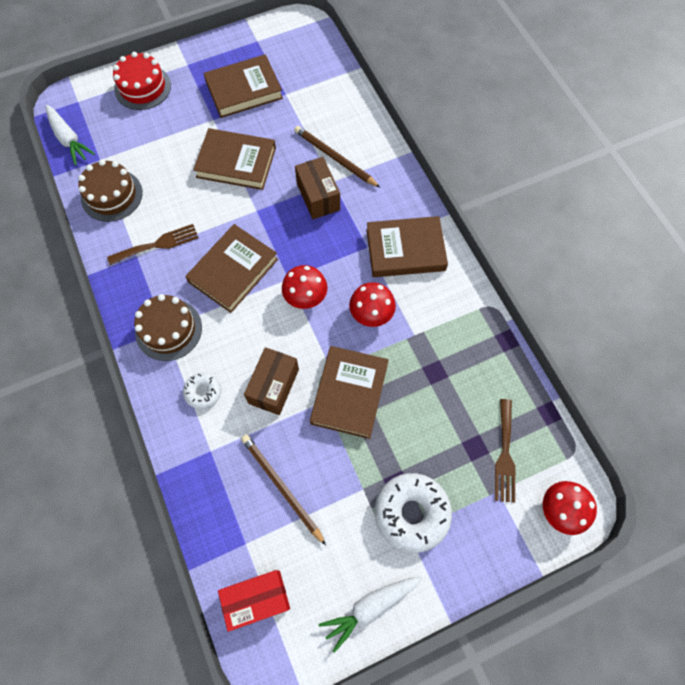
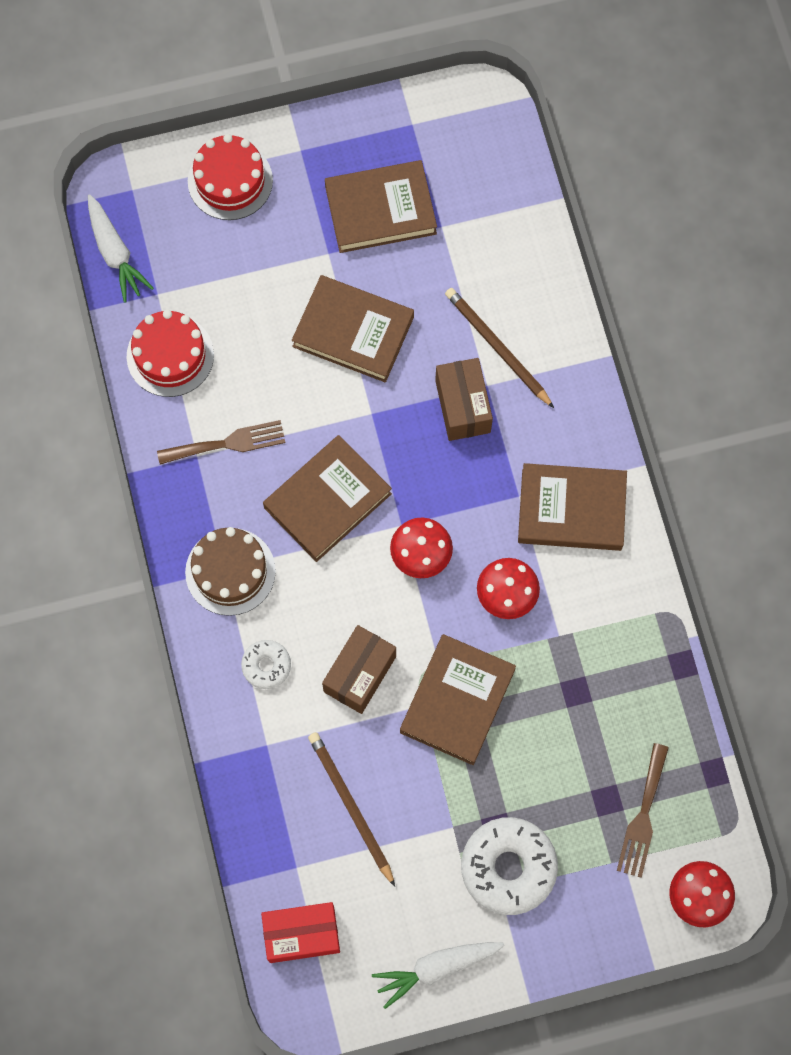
camera: 10 degrees right, 5 degrees up
brown cake [78,160,143,222] -> red cake [127,310,214,397]

